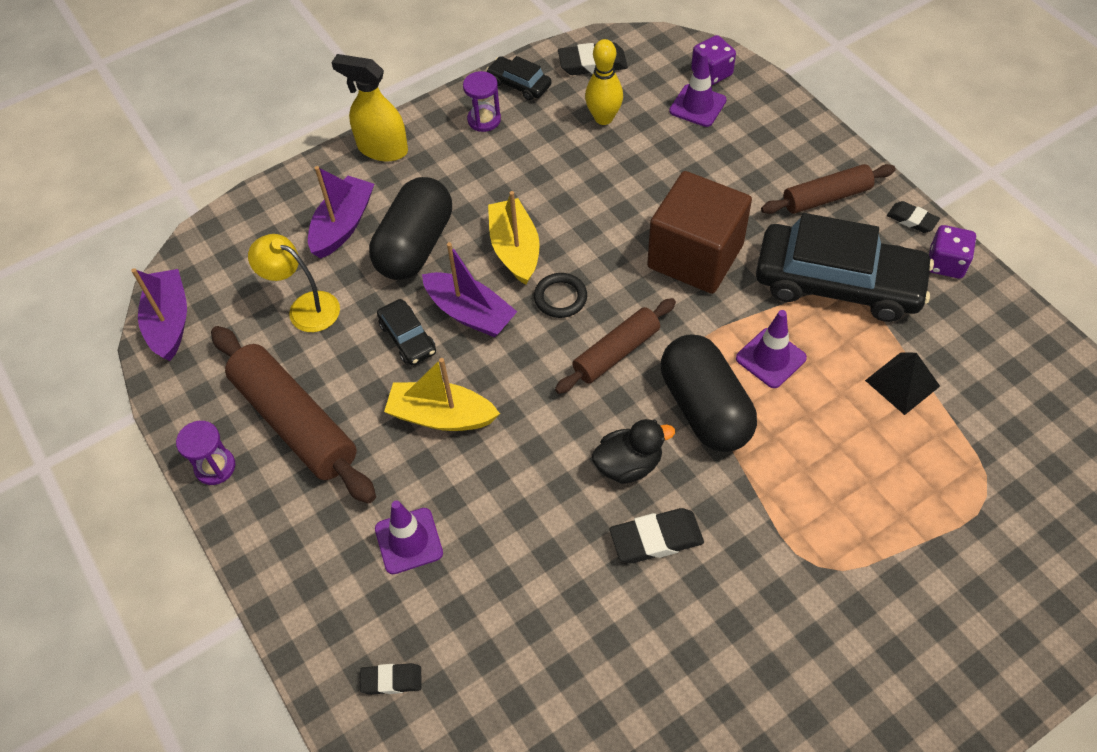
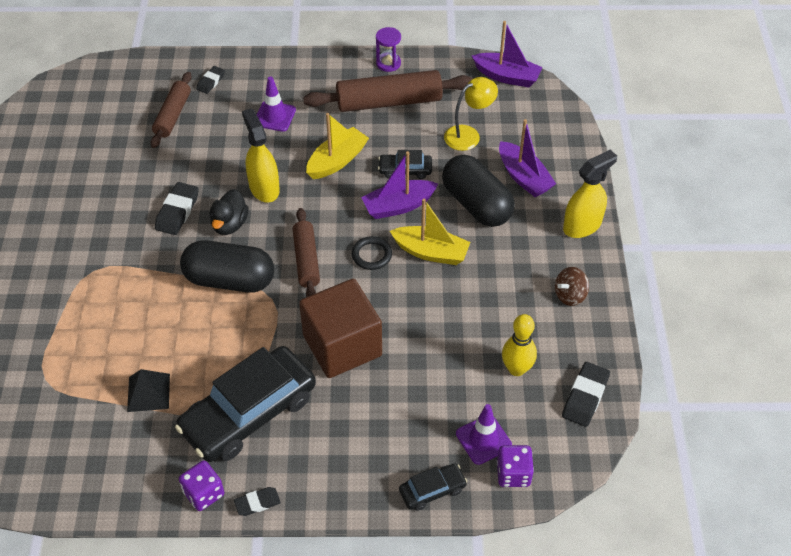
camera: 120 degrees right, 5 degrees down
purple hourglass [463,71,501,132] -> brown spinning top [555,267,589,306]
black car [486,56,552,101] -> black car moved to [399,463,467,511]
purple traffic cone [736,310,807,388] -> none
brown rolling pin [761,164,896,214] -> brown rolling pin moved to [151,72,192,148]
none -> yellow spray bottle [242,108,280,203]

